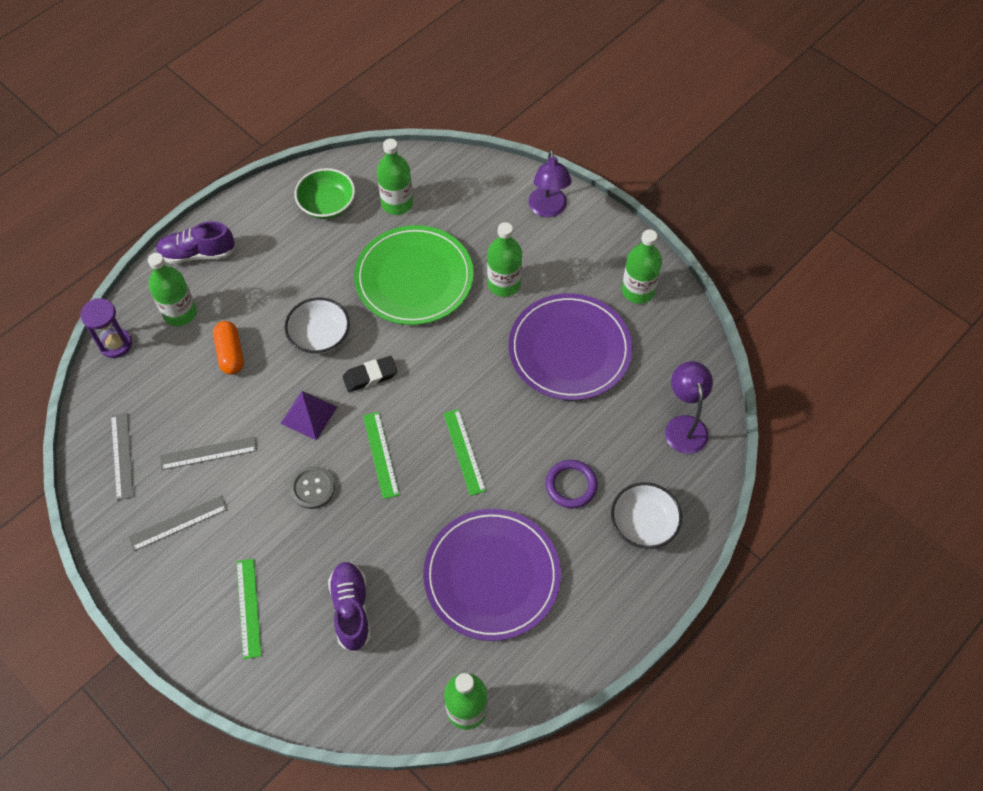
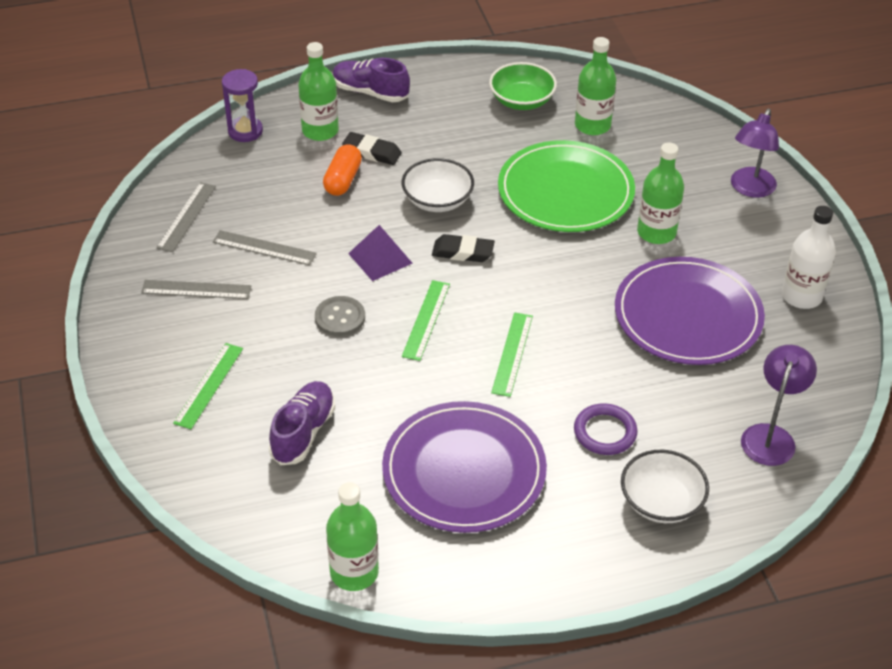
camera: 30 degrees right, 15 degrees down
green bottle [622,229,662,304] -> white bottle [782,206,836,309]
none -> black eraser [342,132,402,165]

